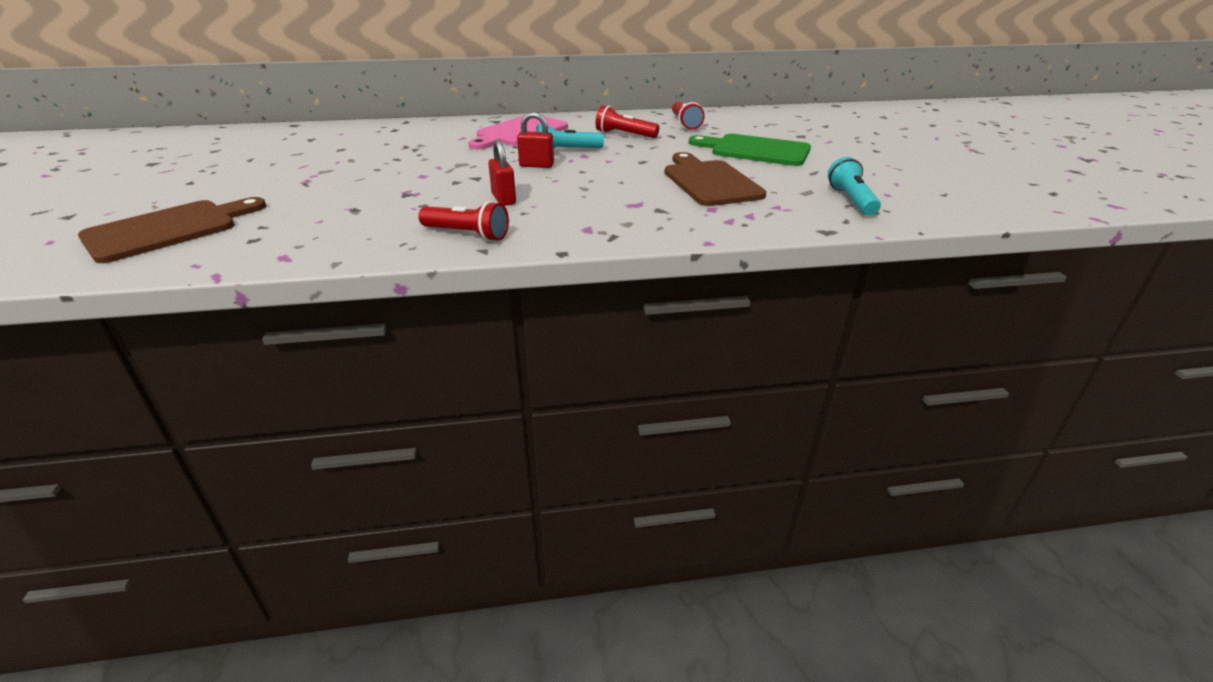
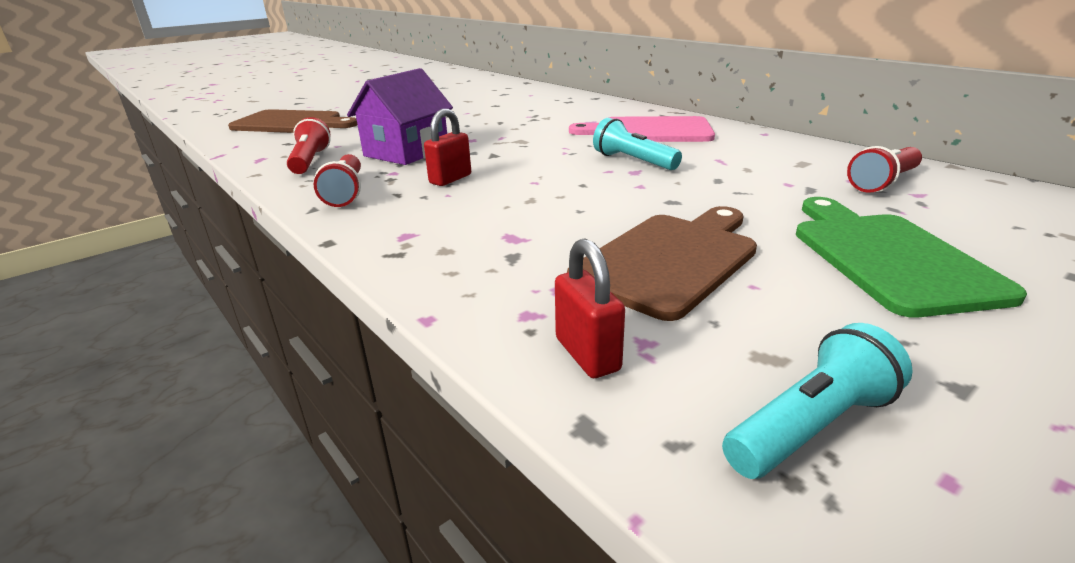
camera: 60 degrees right, 5 degrees down
red padlock [517,112,554,168] -> red padlock moved to [555,238,625,378]
red flashlight [596,105,659,138] -> red flashlight moved to [287,117,331,174]
none -> purple house [347,68,453,165]

